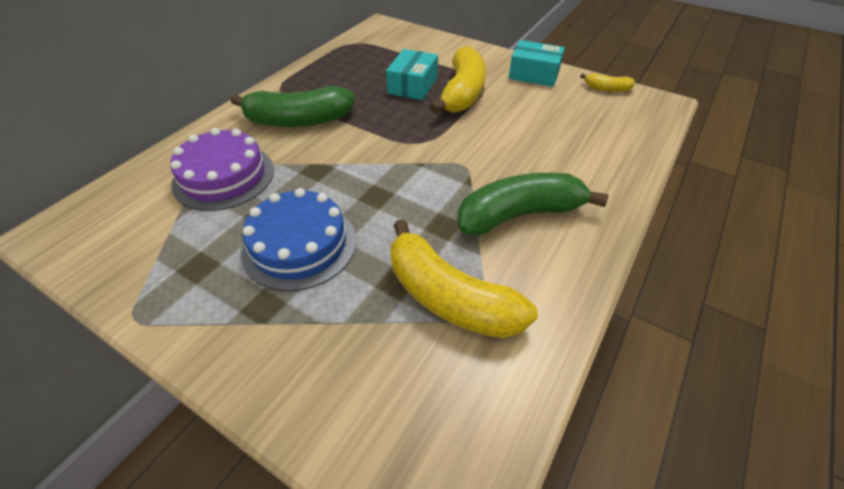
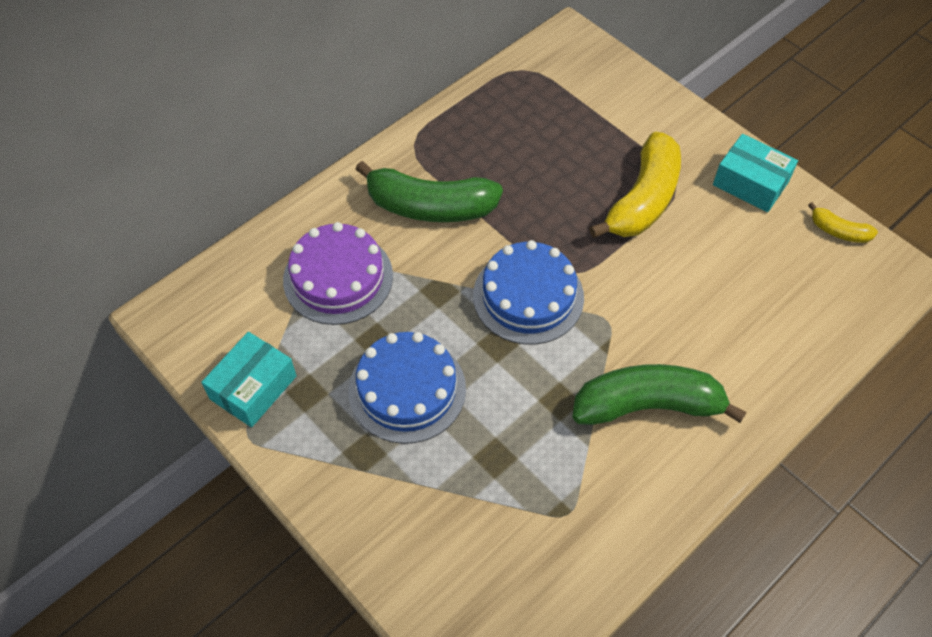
camera: 15 degrees right, 10 degrees up
turquoise box [386,49,438,100] -> turquoise box moved to [201,332,297,427]
yellow banana [391,219,538,338] -> none
none -> blue cake [473,240,584,345]

